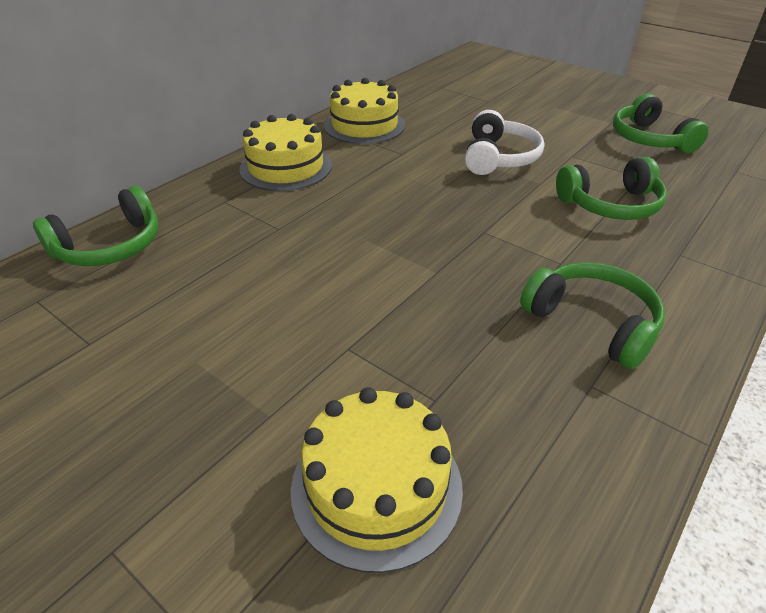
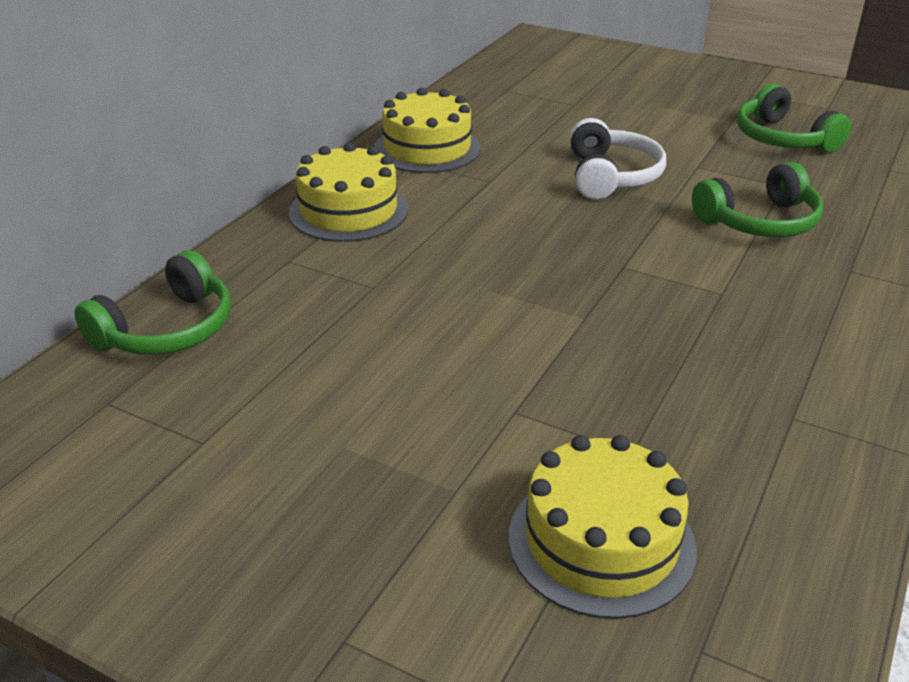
camera: 10 degrees left, 5 degrees down
green headphones [520,262,665,369] -> none

